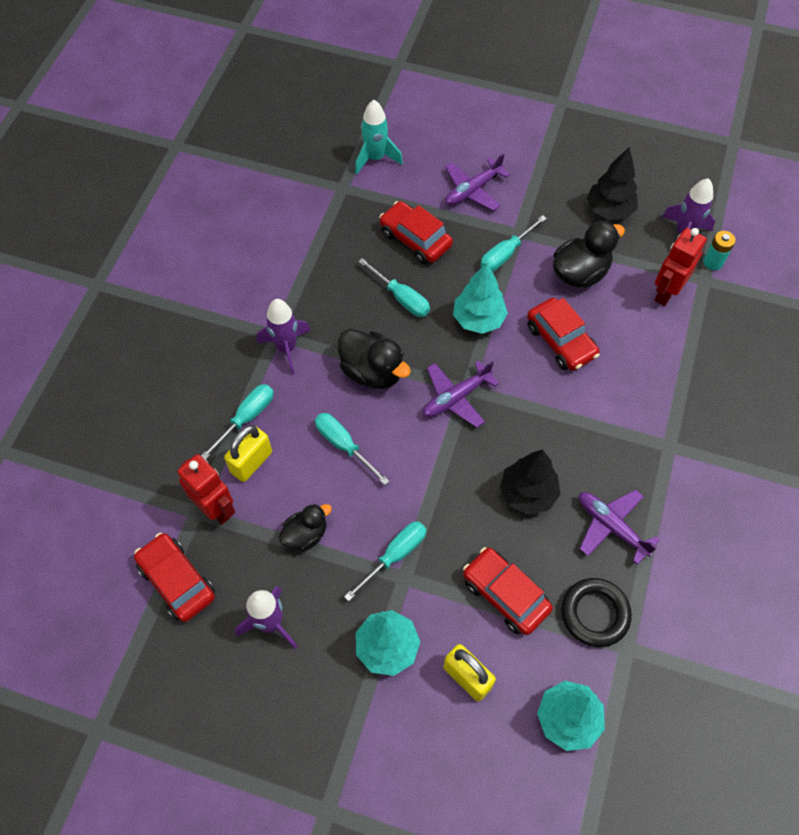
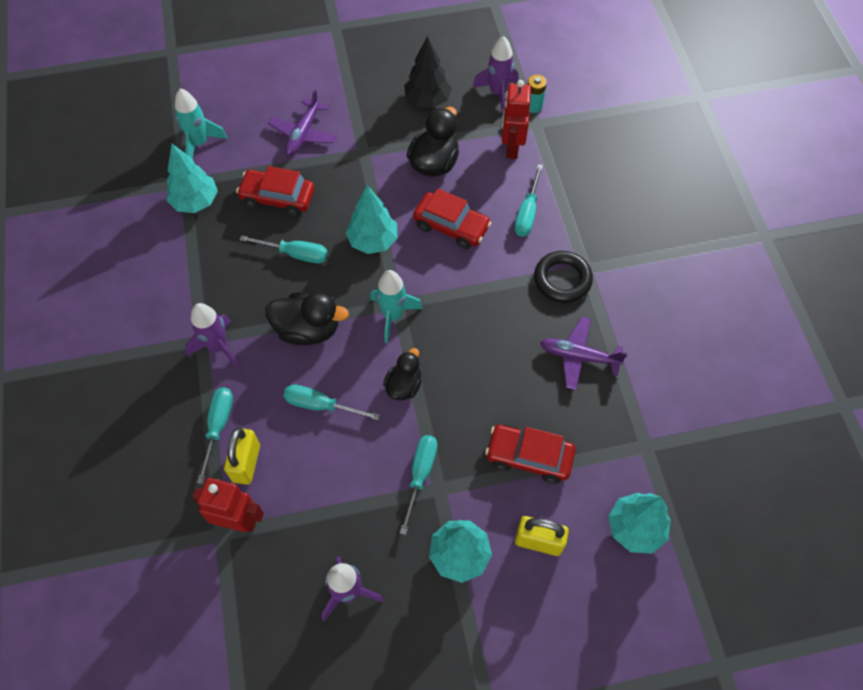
camera: 30 degrees left, 0 degrees up
red car [134,533,215,622] -> none
black duck [279,504,332,552] -> black duck moved to [383,348,422,400]
purple plane [423,361,499,427] -> turquoise rocket [370,270,423,343]
turquoise screwdriver [481,215,547,272] -> turquoise screwdriver moved to [514,164,543,237]
black tree [500,449,560,515] -> none
black ring [561,578,632,647] -> black ring moved to [534,251,593,303]
none -> turquoise tree [166,144,218,213]

